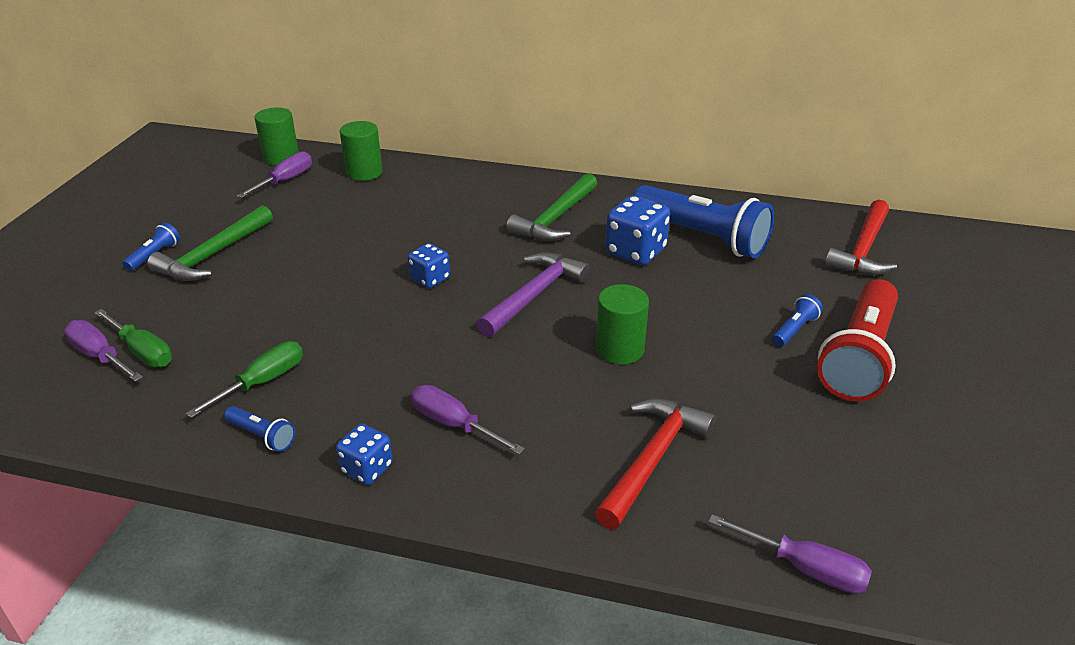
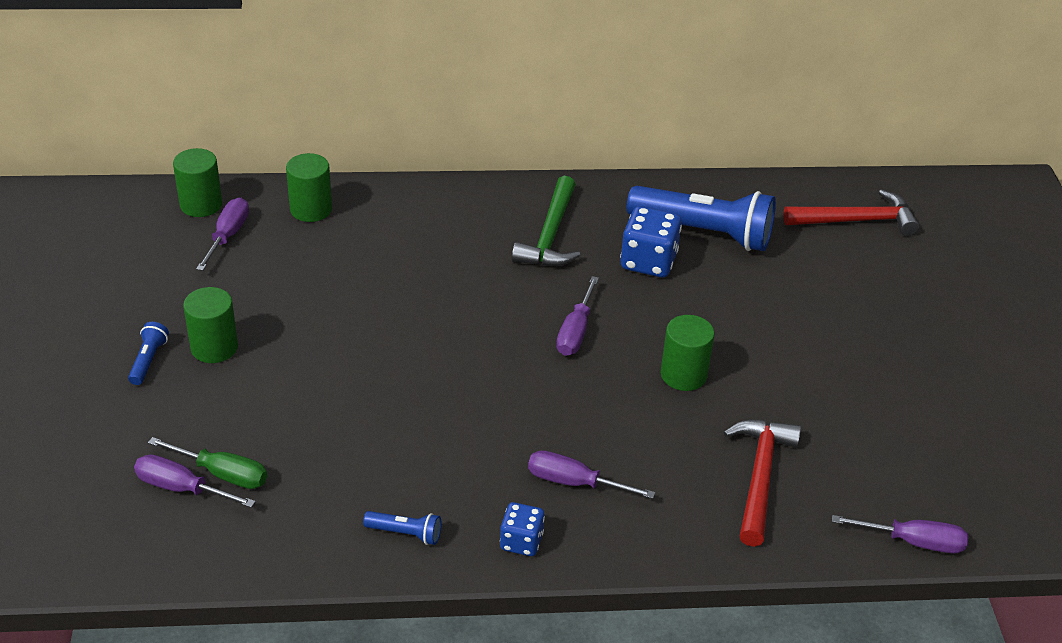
camera: 20 degrees left, 5 degrees up
green hammer [147,205,273,281] -> green cylinder [183,287,238,363]
green screwdriver [186,341,303,418] -> none
blue dice [408,243,450,288] -> none
purple hammer [477,252,590,337] -> purple screwdriver [556,276,599,356]
blue flashlight [772,294,823,347] -> none
red flashlight [817,279,898,401] -> none
red hammer [825,200,897,275] -> red hammer turned 105 degrees counterclockwise [783,190,919,236]

